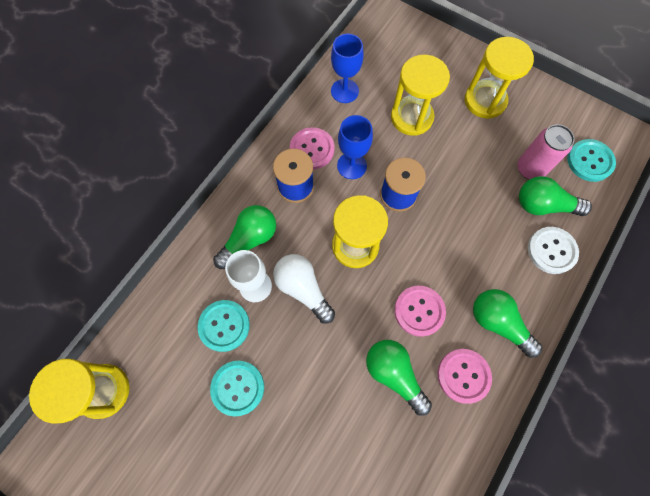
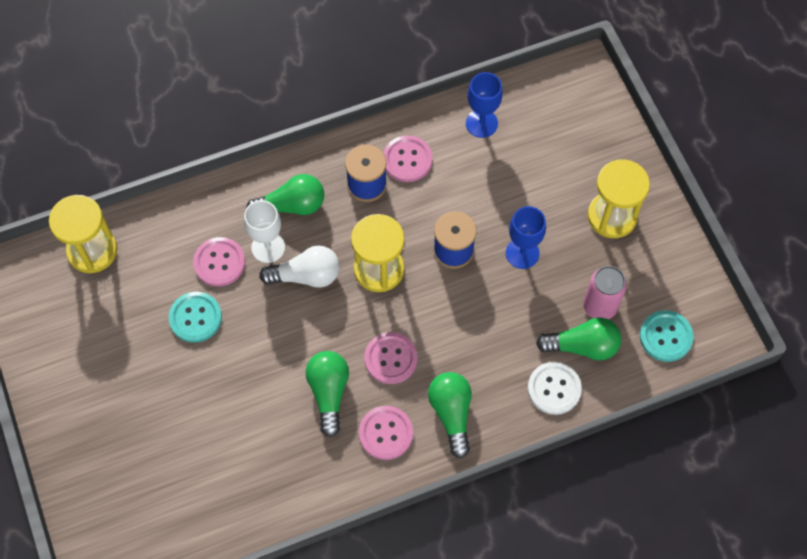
camera: 35 degrees right, 5 degrees down
turquoise button [197,300,250,352] -> pink button [193,237,245,287]
white light bulb [273,254,335,324] -> white light bulb turned 90 degrees clockwise [259,246,340,288]
blue goblet [337,115,373,179] -> blue goblet moved to [506,206,546,269]
yellow hourglass [391,55,450,136] -> none
green light bulb [519,176,592,216] -> green light bulb turned 135 degrees clockwise [536,317,621,360]

